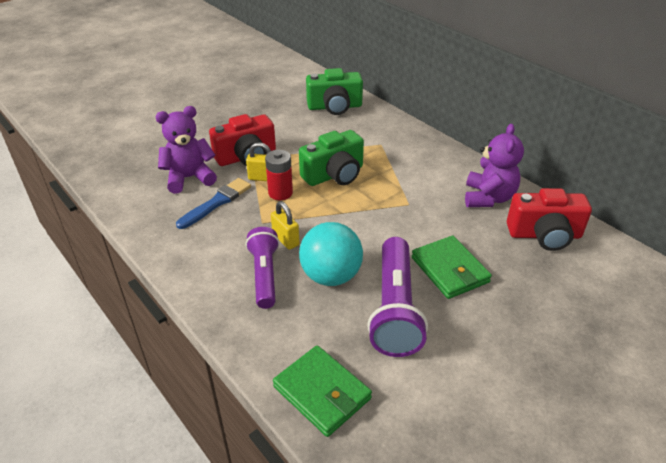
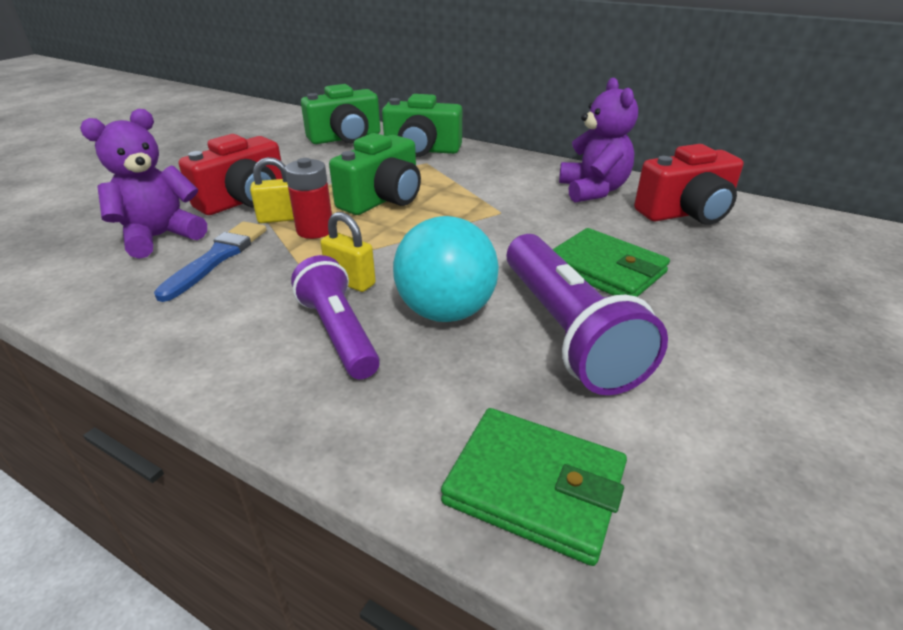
camera: 20 degrees left, 5 degrees down
none -> green camera [382,94,462,157]

